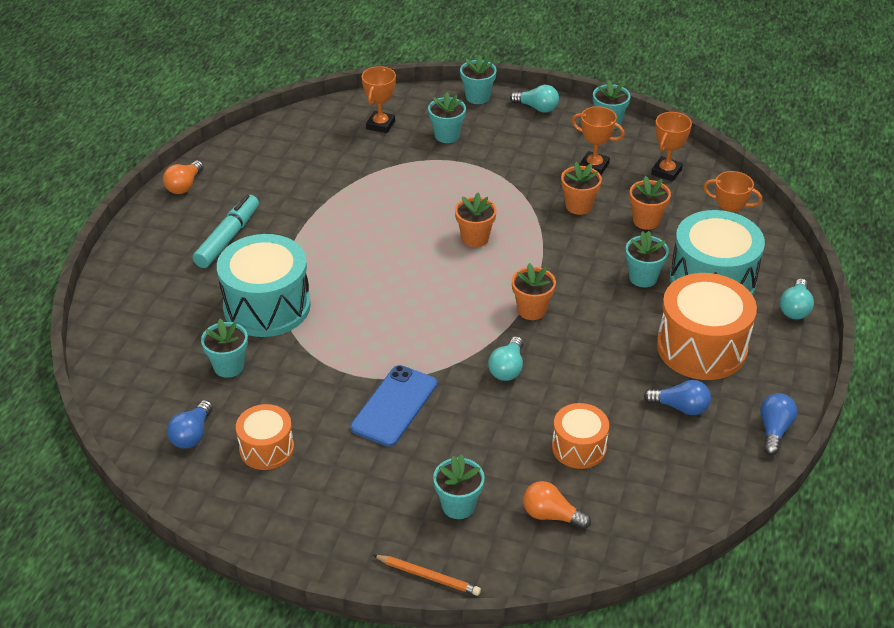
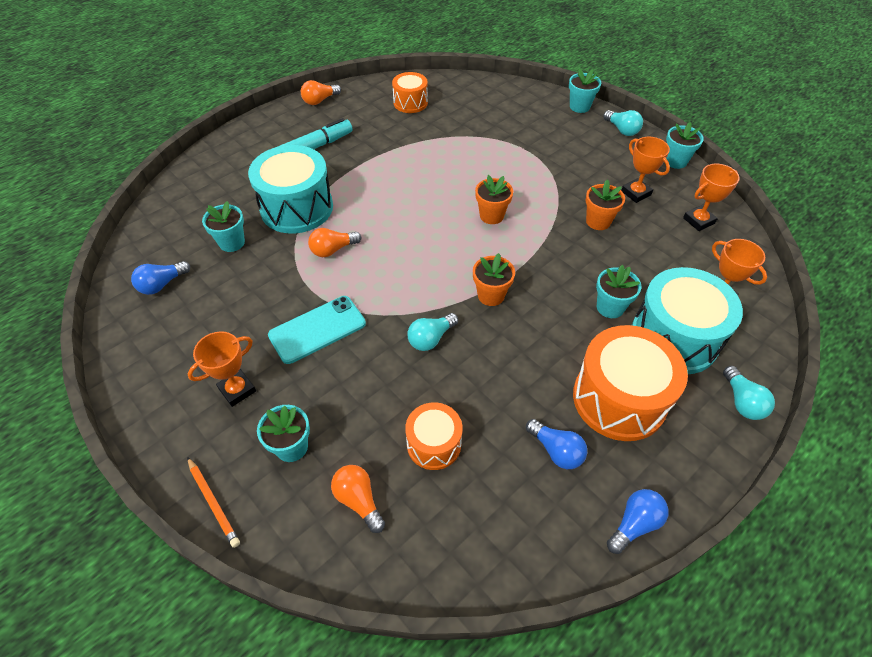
camera: 30 degrees right, 10 degrees up
orange drum [236,404,294,470] -> orange drum moved to [392,72,428,113]
blue phone [350,365,437,447] -> turquoise phone [268,296,366,364]
orange trophy [362,66,396,133] -> orange trophy moved to [188,331,256,407]
turquoise flower pot [428,92,466,143] -> none
orange flower pot [629,176,671,230] -> none
turquoise light bulb [780,279,814,319] -> turquoise light bulb turned 60 degrees counterclockwise [723,366,775,420]
none -> orange light bulb [308,228,361,257]

